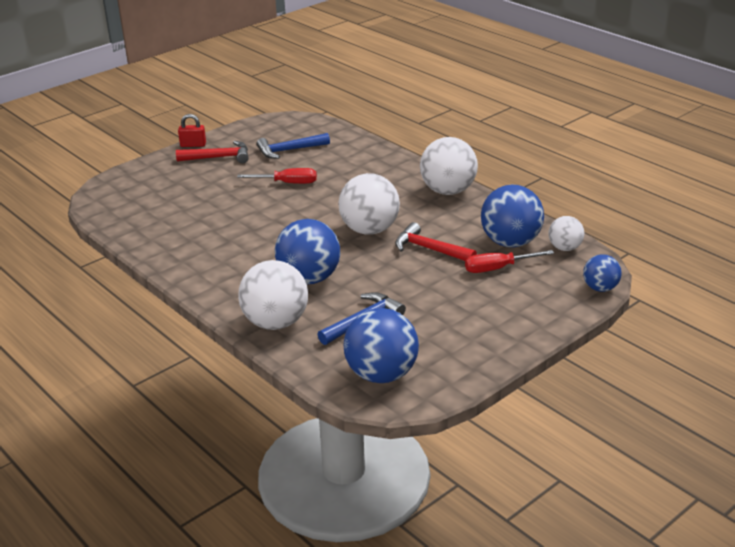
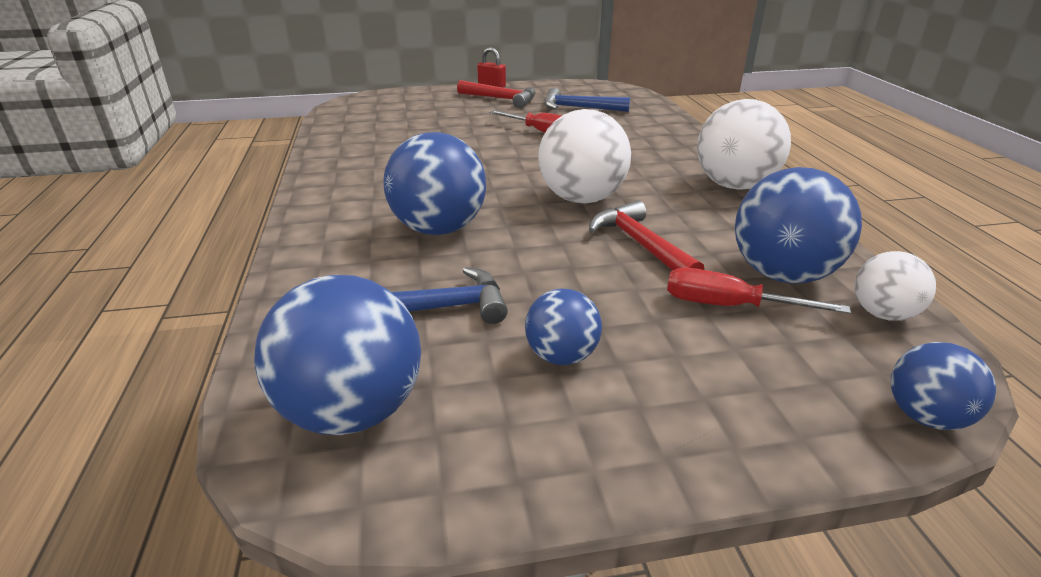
camera: 30 degrees right, 0 degrees up
white ball [238,260,308,330] -> none
none -> blue ball [525,288,602,365]

